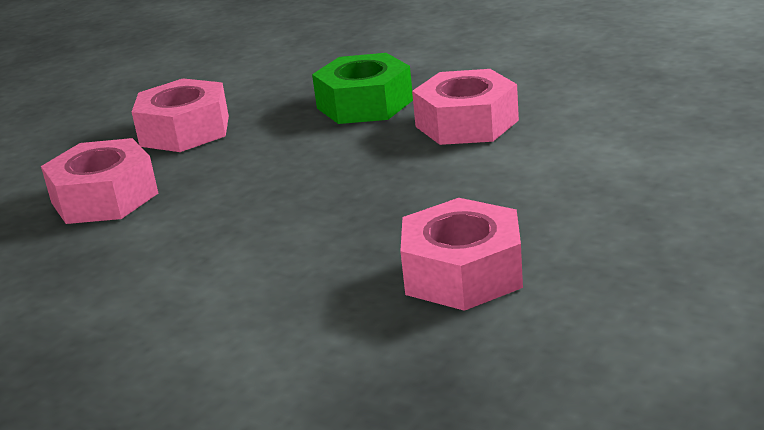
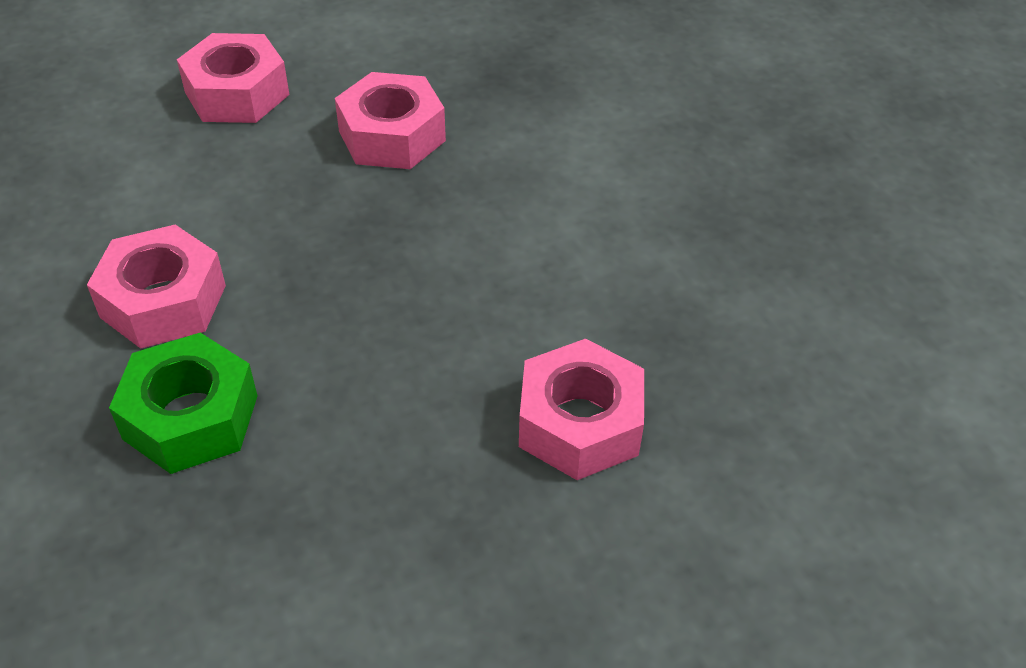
camera: 150 degrees left, 20 degrees up
pink nut [132,78,229,152] -> pink nut moved to [177,33,289,123]

